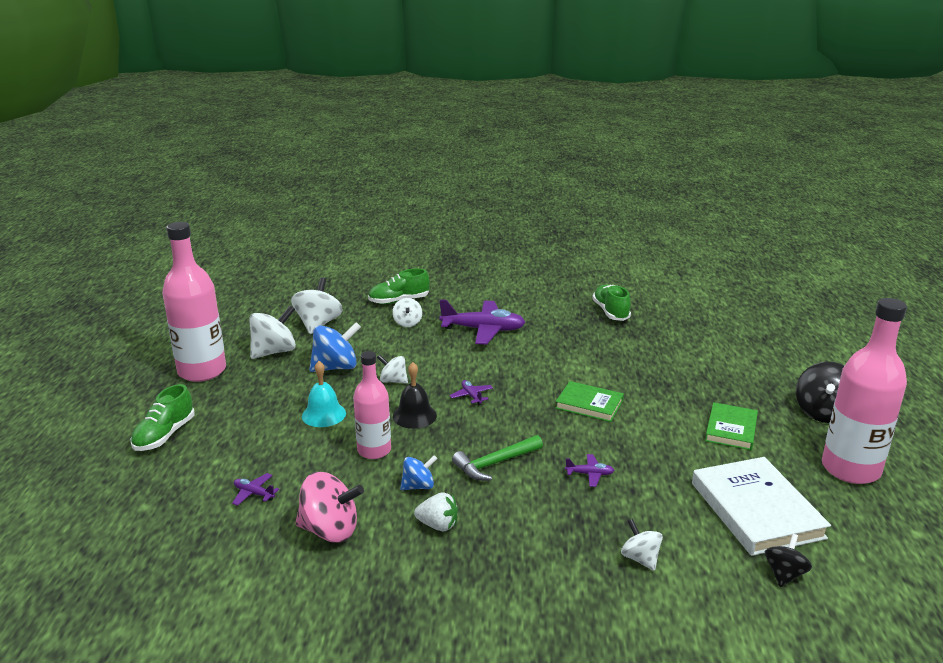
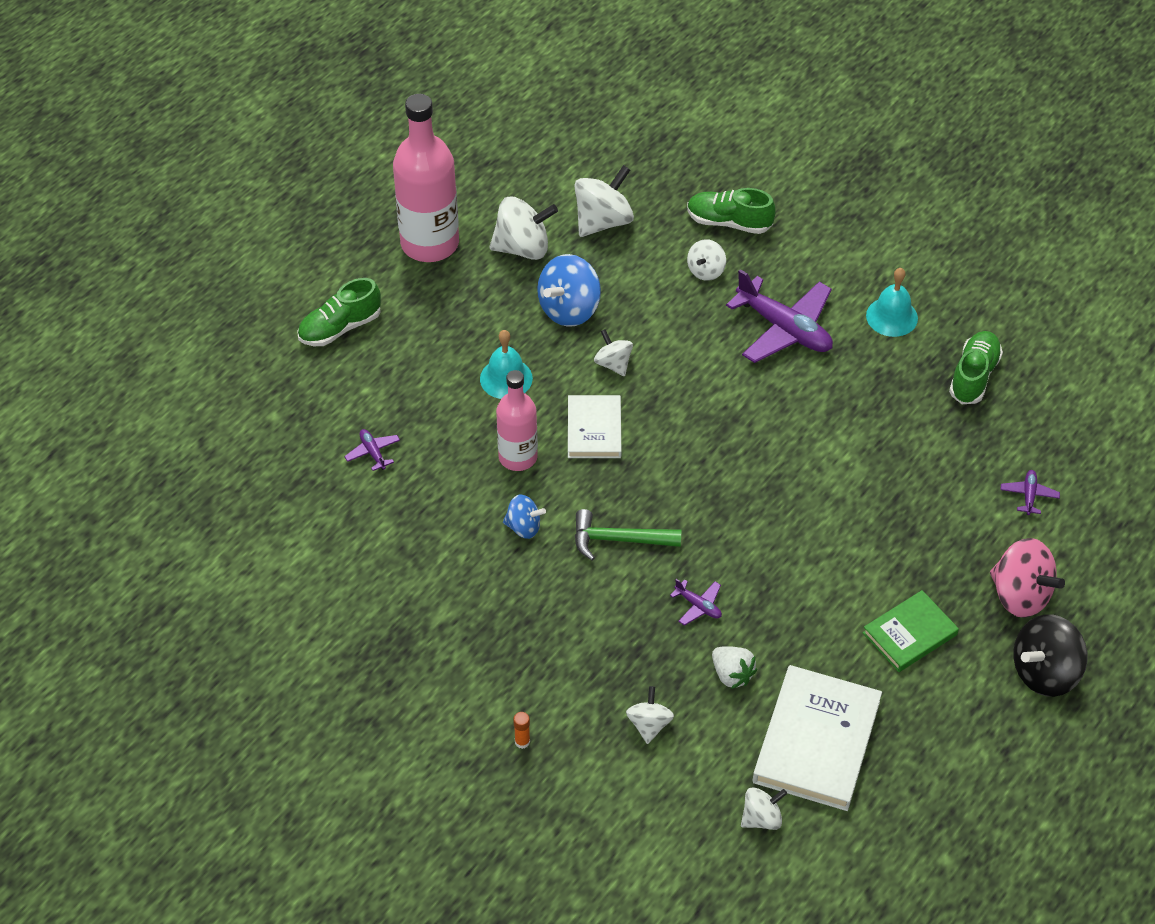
camera: 35 degrees right, 25 degrees up
pink spinning top [295,472,364,542] -> pink spinning top moved to [990,538,1065,618]
blue spinning top [309,322,361,372] -> blue spinning top turned 120 degrees clockwise [537,254,601,327]
black bell [393,362,437,429] -> white book [568,395,621,458]
white strawberry [414,492,458,531] -> white strawberry moved to [712,646,757,689]
purple plane [449,380,493,405] -> purple plane moved to [1000,470,1060,515]
green book [555,381,624,422] -> none
black spinning top [765,534,812,587] -> white spinning top [741,787,787,830]
pink bottle [822,298,907,484] -> none
none -> orange glue stick [513,712,530,749]
none -> turquoise bell [866,268,918,337]

